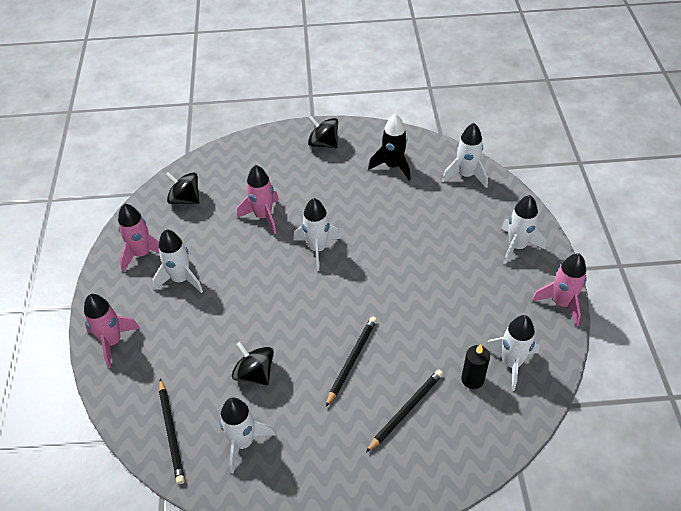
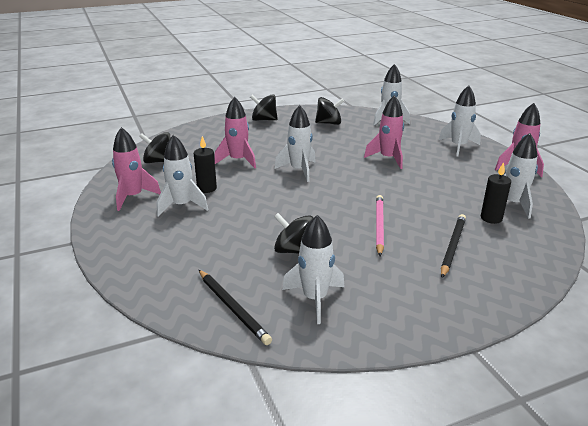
camera: 20 degrees left, 20 degrees down
pink rocket [84,294,140,368] -> pink rocket moved to [364,95,404,169]
black pencil [326,316,377,407] -> pink pencil [376,195,384,256]
black rocket [368,114,411,180] -> black spinning top [315,97,344,125]
none -> black candle [194,136,217,193]

